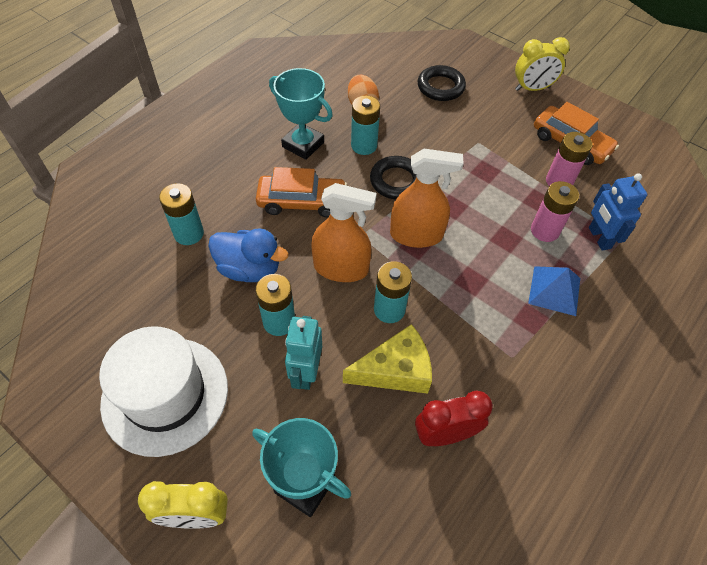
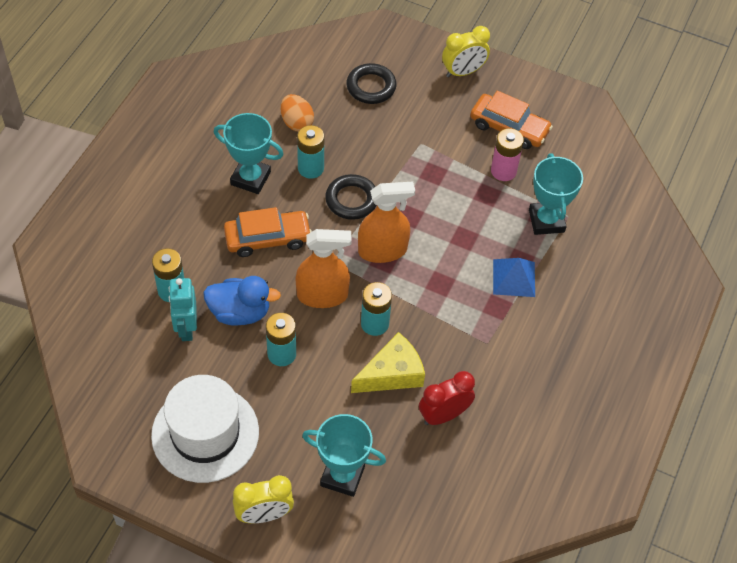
camera: 15 degrees left, 0 degrees up
turquoise robot [285,316,322,390] -> turquoise robot moved to [168,278,197,341]
pink battery [531,181,579,242] -> none
blue robot [589,173,647,251] -> turquoise trophy [529,153,583,235]

